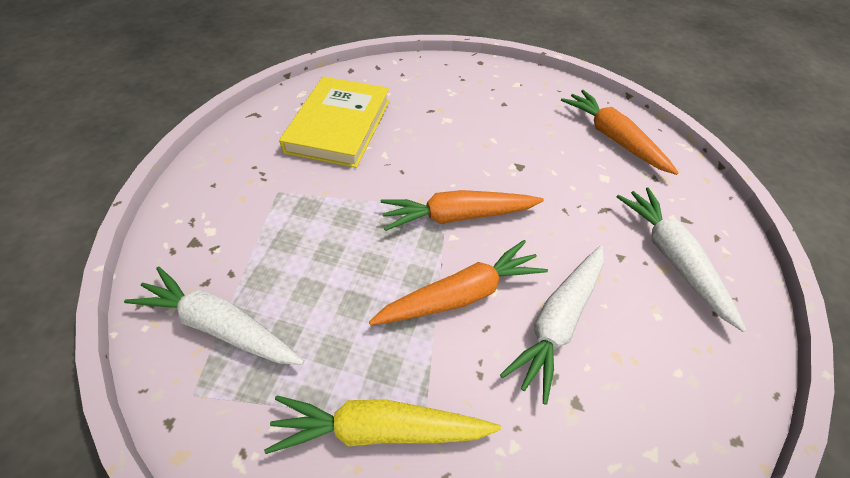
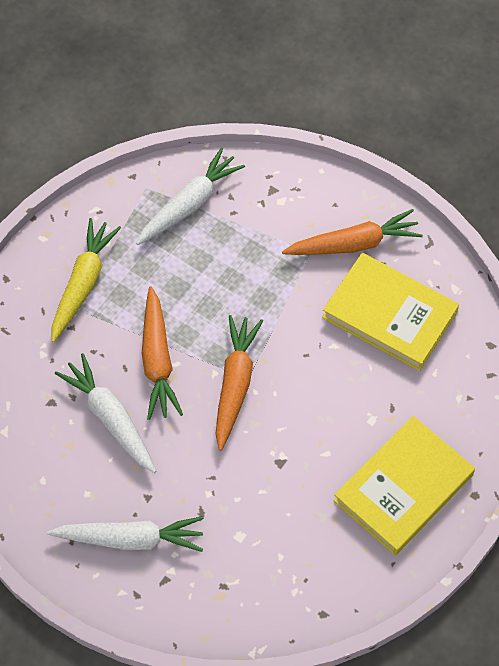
camera: 110 degrees right, 10 degrees up
orange carrot [561,90,679,175] -> orange carrot moved to [282,209,423,255]
none -> yellow book [333,416,475,555]

